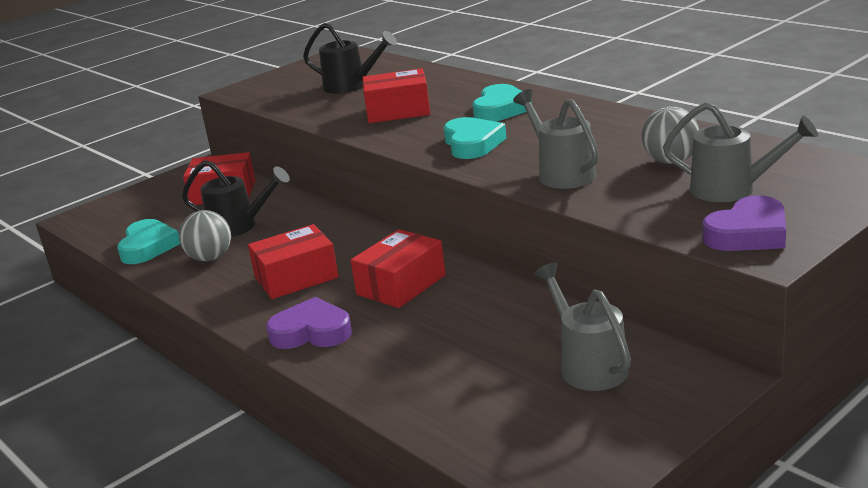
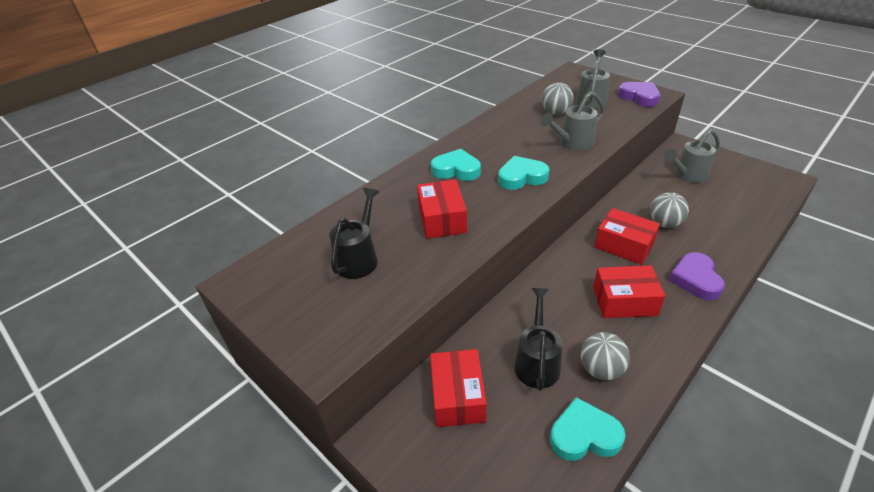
camera: 95 degrees left, 15 degrees up
red box [248,224,339,299] -> red box turned 60 degrees counterclockwise [593,265,665,318]
none -> grey ball [650,192,689,228]

